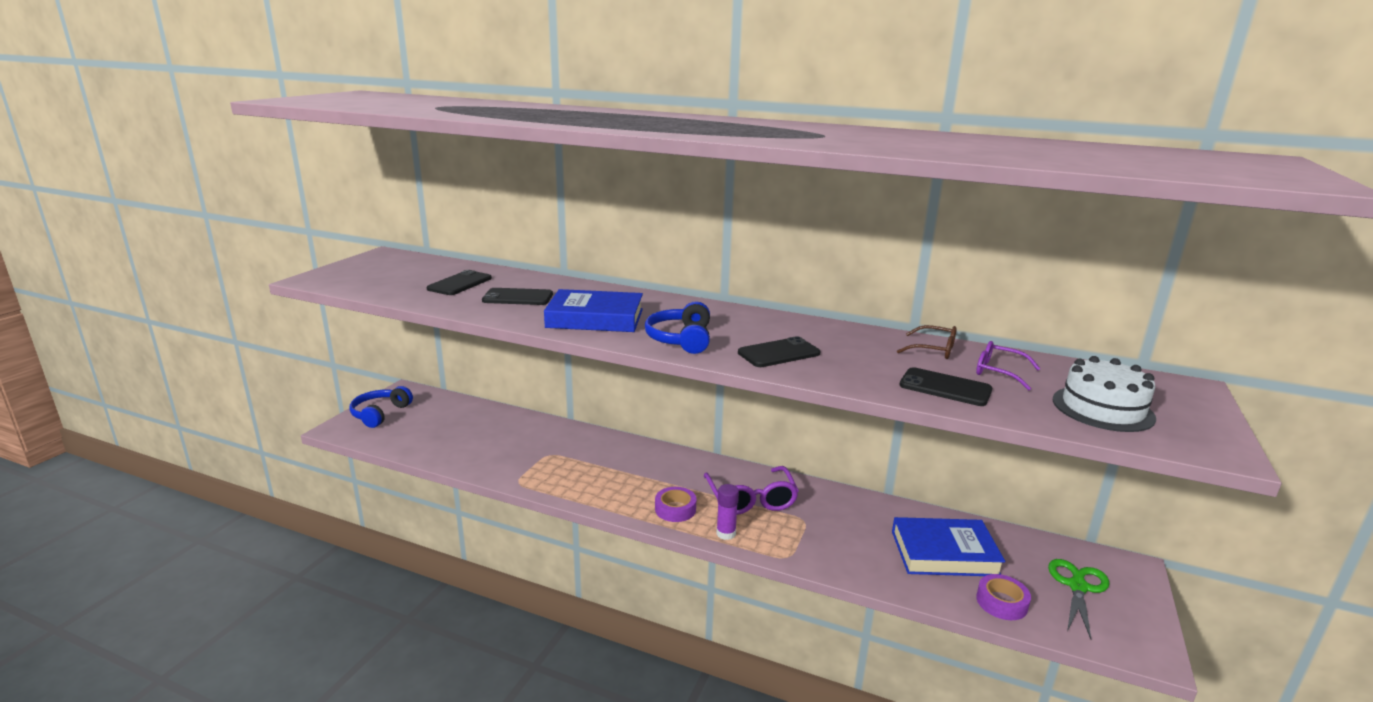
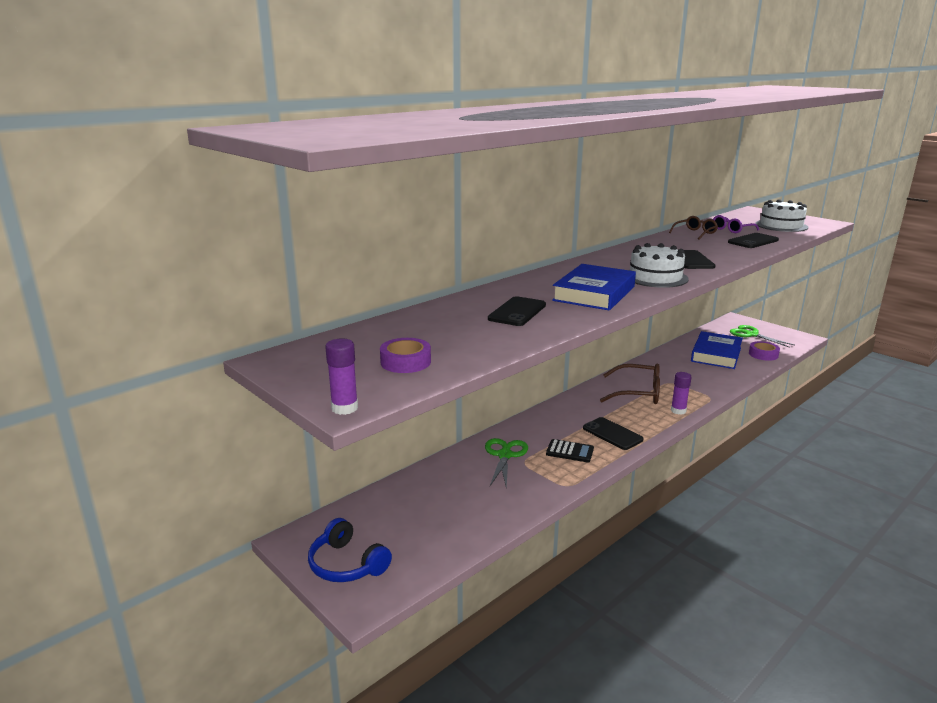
camera: 65 degrees left, 0 degrees up
black phone [427,270,492,295] -> black phone moved to [583,417,644,450]
blue headphones [645,301,710,354] -> white cake [630,243,689,288]
purple tape [655,487,696,522] -> purple tape moved to [380,338,431,373]
purple glasses [704,466,799,515] -> brown glasses [600,363,660,404]
none -> purple glue stick [325,339,358,415]
none -> green scissors [485,438,528,490]
none -> black calculator [546,439,594,462]

